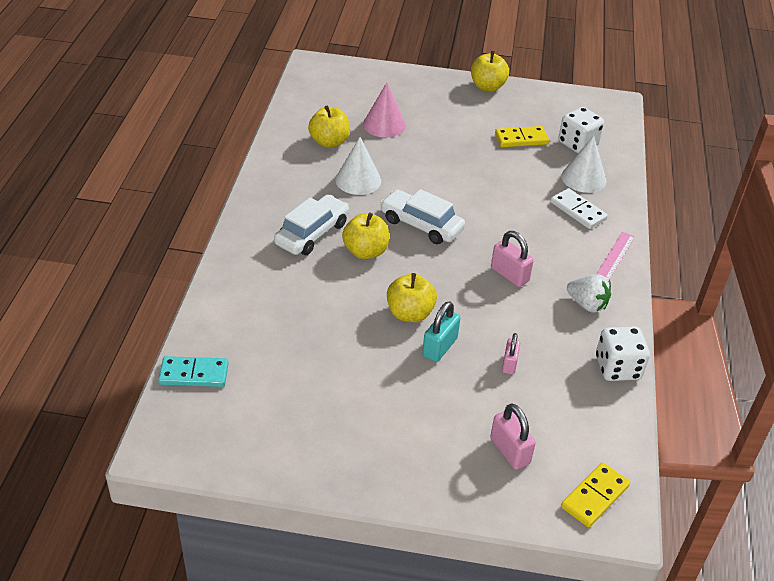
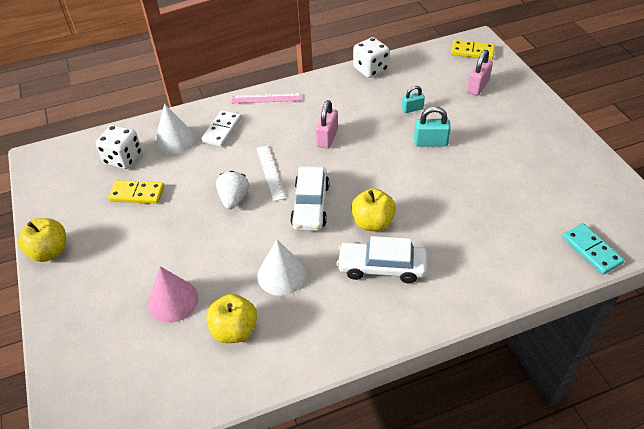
camera: 115 degrees left, 5 degrees up
yellow apple [387,273,437,322] -> none
yellow domino [495,126,549,147] -> yellow domino turned 45 degrees counterclockwise [108,180,164,204]
pink padlock [502,333,520,374] -> turquoise padlock [402,86,425,113]
white strawberry [567,274,611,313] -> white strawberry moved to [216,171,249,209]
none -> white ruler [256,145,286,201]

